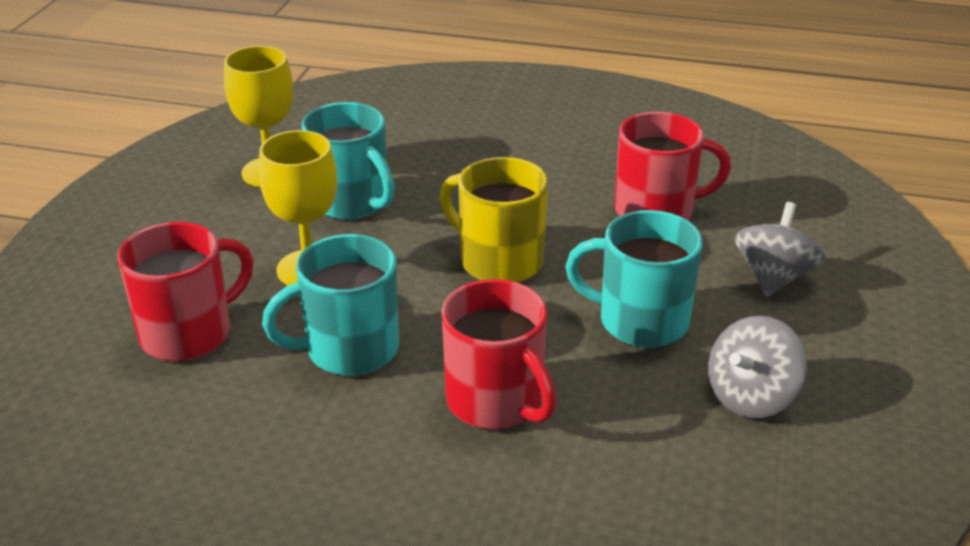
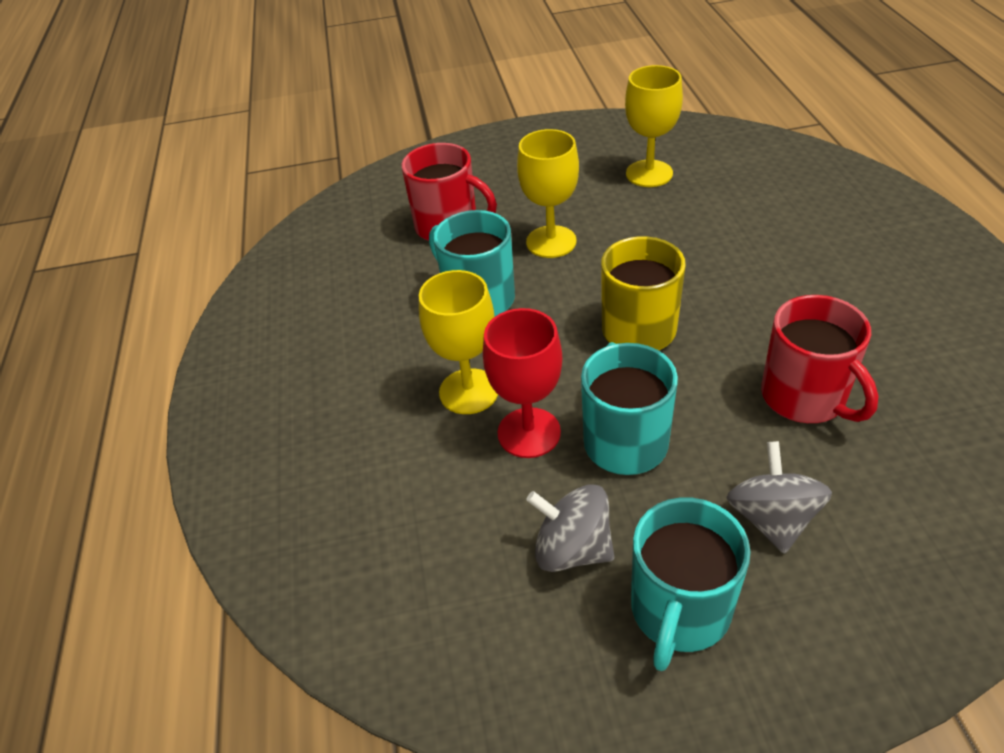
camera: 70 degrees right, 10 degrees up
turquoise mug [302,102,395,220] -> turquoise mug moved to [631,497,751,671]
red mug [441,279,557,429] -> yellow goblet [419,270,498,414]
grey spinning top [735,202,825,297] -> grey spinning top turned 90 degrees counterclockwise [726,441,832,554]
none -> red goblet [483,308,562,458]

